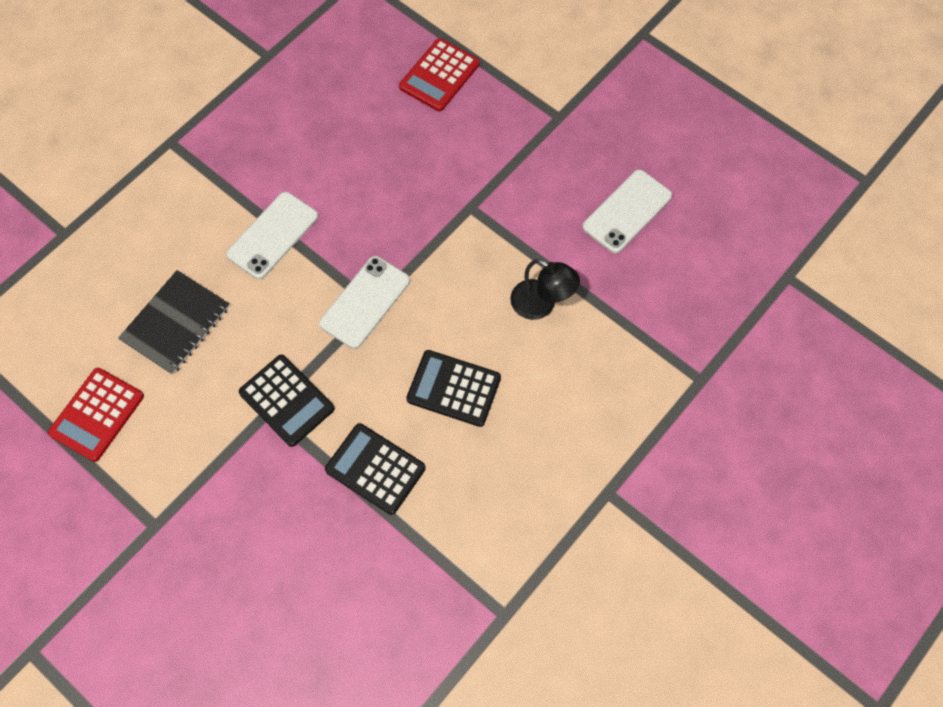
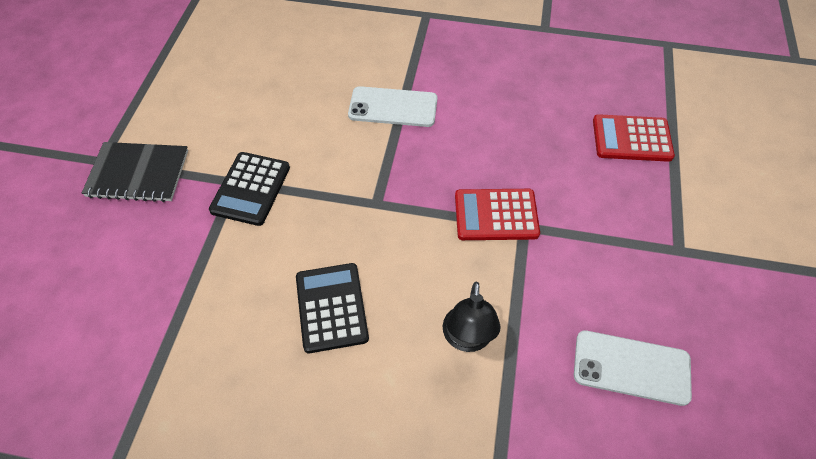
camera: 60 degrees right, 10 degrees down
red calculator [48,368,144,462] -> red calculator moved to [455,189,540,240]
black notebook [118,270,230,375] -> black notebook moved to [82,142,188,202]
white phone [319,256,410,349] -> none
black calculator [325,423,426,515] -> none

